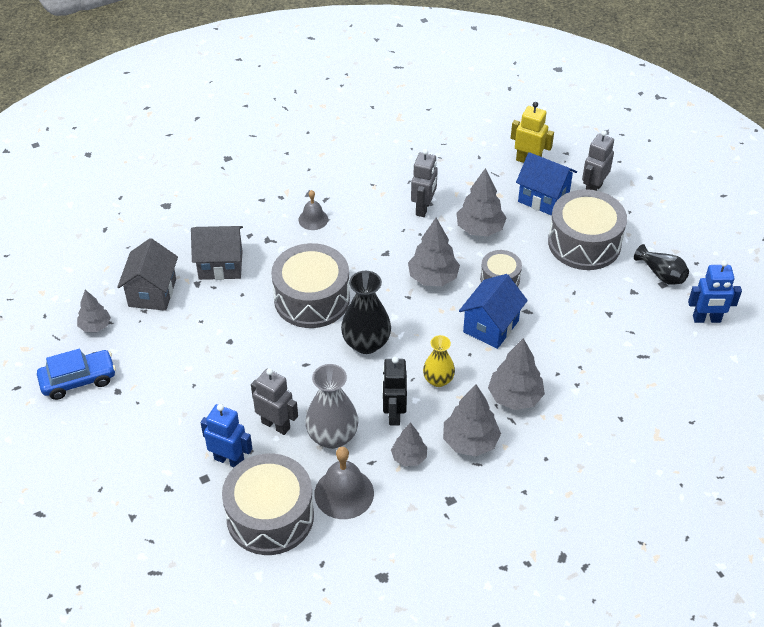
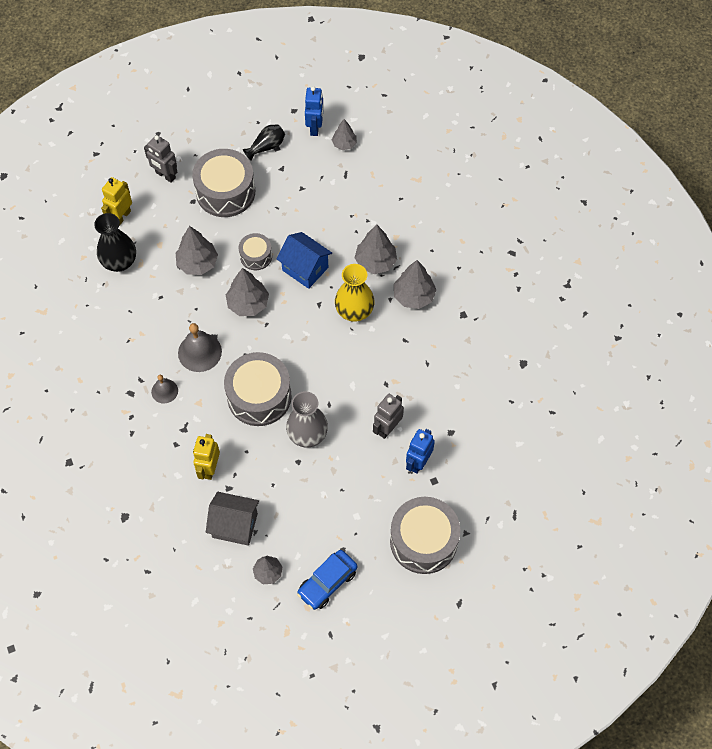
camera: 85 degrees left, 15 degrees up
blue car [37,349,116,400] -> blue car turned 120 degrees counterclockwise [297,550,357,610]
grey house [191,226,243,280] -> yellow robot [193,434,220,480]
grey drum [222,453,314,555] -> grey drum moved to [390,497,460,574]
grey vase [305,364,359,449] -> grey vase moved to [286,391,328,447]
grey bell [314,447,374,519] -> grey bell moved to [178,323,222,372]
black vase [341,271,391,354] -> black vase moved to [94,213,136,272]
black robot [382,357,407,425] -> none
grey tree [391,422,427,467] -> grey tree moved to [332,119,357,150]
grey robot [411,149,438,217] -> none
yellow vase [423,335,455,387] -> yellow vase [335,264,374,322], size x1.59
blue house [516,152,577,216] -> none

